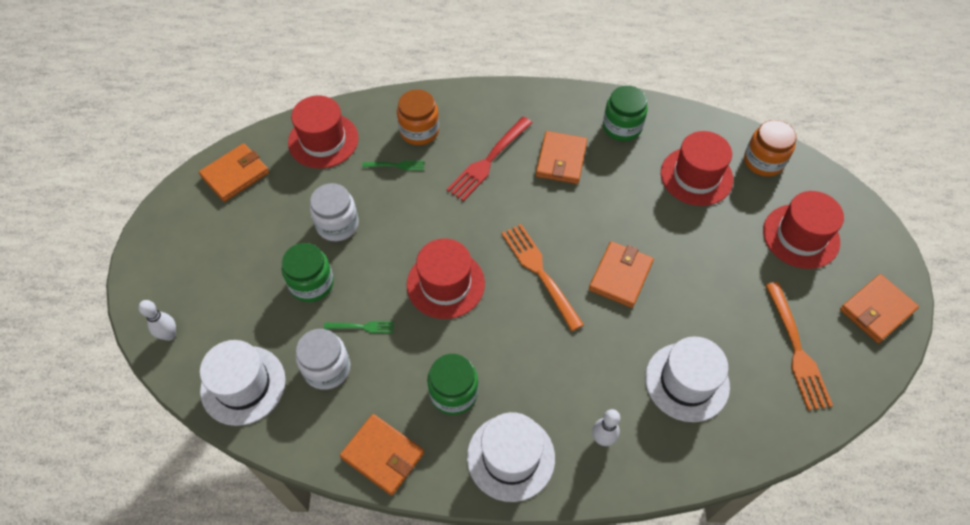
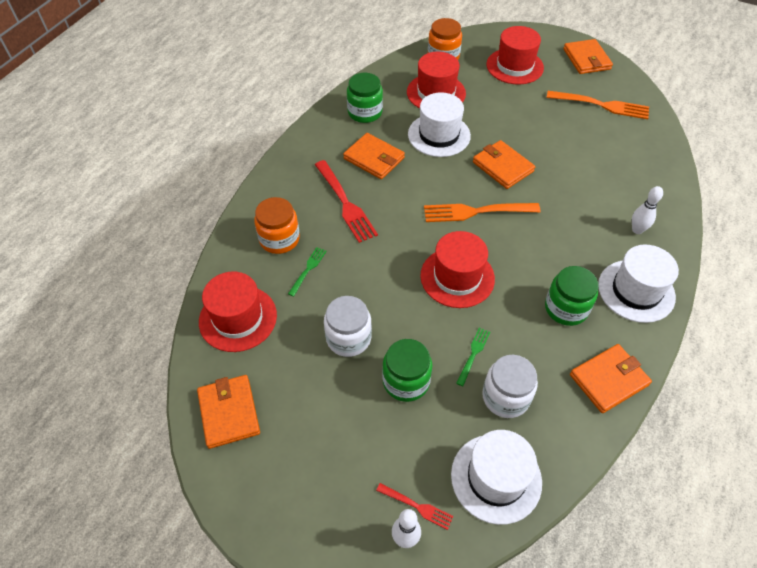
camera: 65 degrees left, 5 degrees down
white hat [645,337,730,422] -> white hat moved to [408,92,471,157]
none -> red fork [376,483,453,530]

